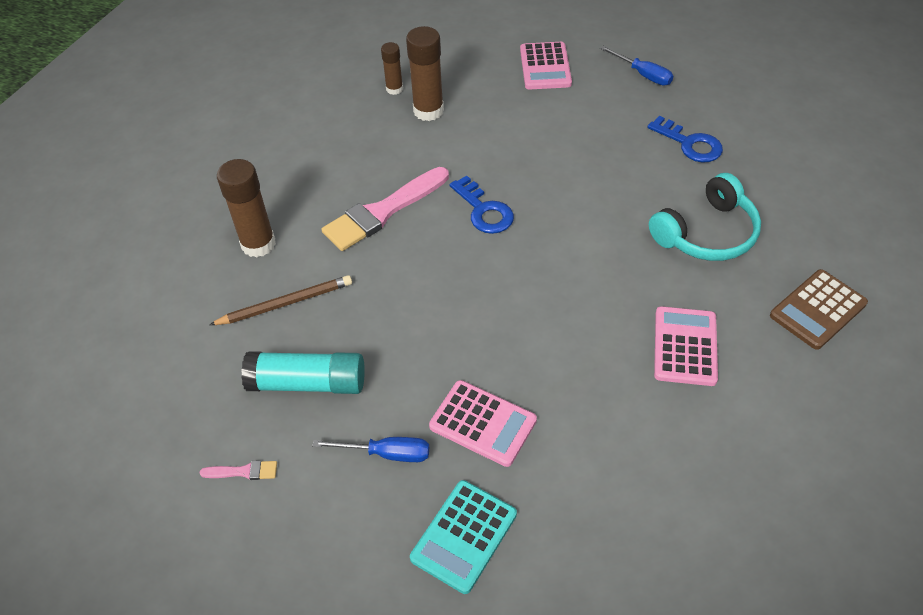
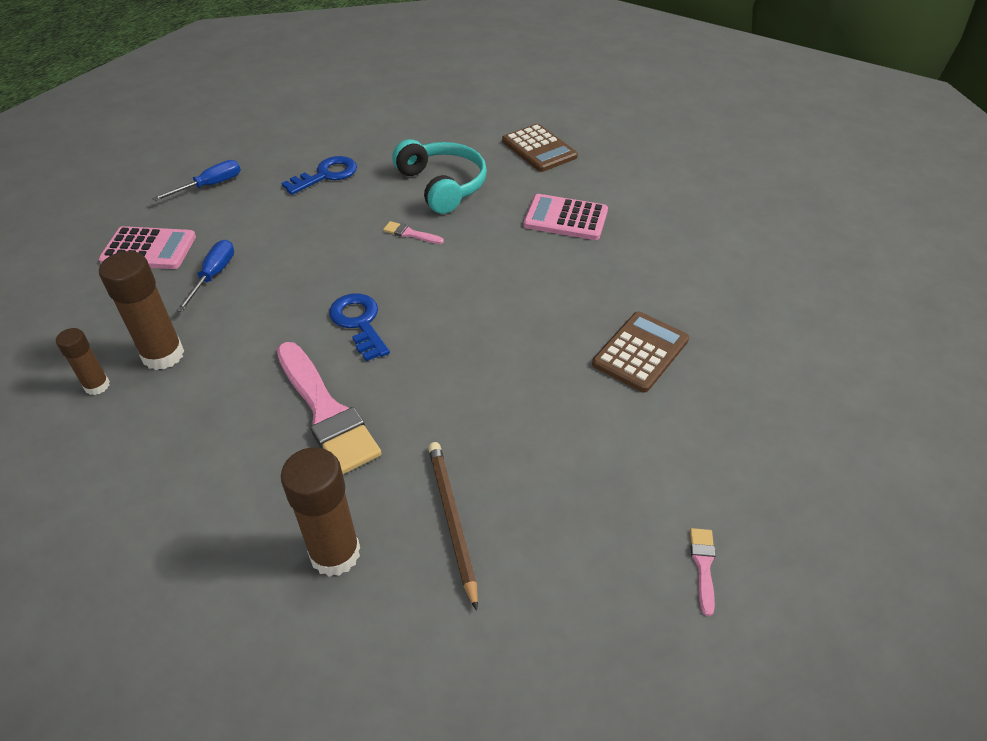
camera: 85 degrees left, 5 degrees down
turquoise glue stick [241,351,365,394] -> none
blue screwdriver [312,437,429,462] -> blue screwdriver moved to [176,240,234,312]
turquoise calculator [410,480,517,594] -> none
pink calculator [429,380,537,467] -> brown calculator [592,312,689,393]
blue key [450,175,514,234] -> blue key turned 90 degrees counterclockwise [329,293,390,361]
none -> pink brush [383,221,444,244]

